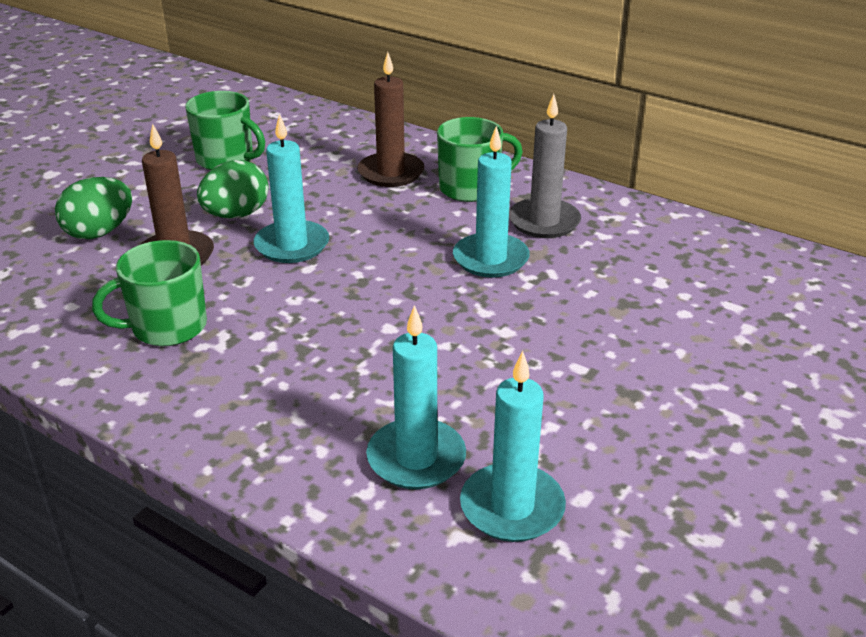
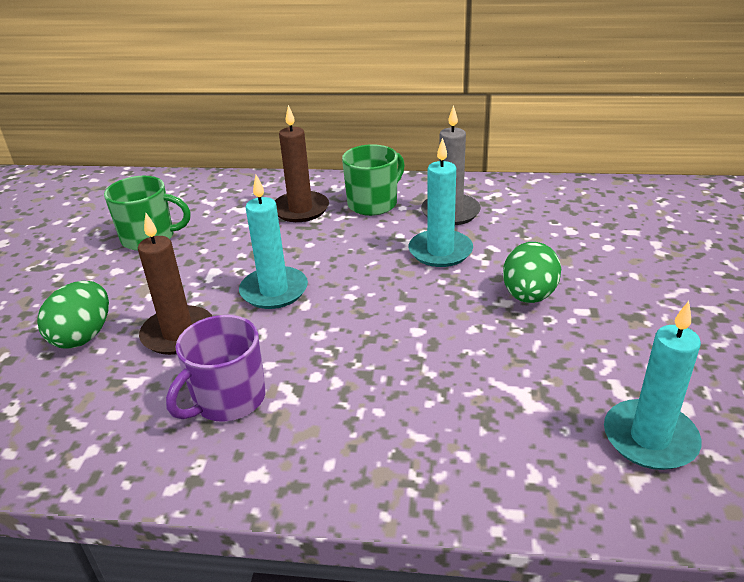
camera: 25 degrees left, 0 degrees up
green mug [92,240,207,346] -> purple mug [166,315,266,422]
green egg [197,160,268,218] -> green egg moved to [503,242,561,303]
turquoise candle [366,305,466,489] -> none

